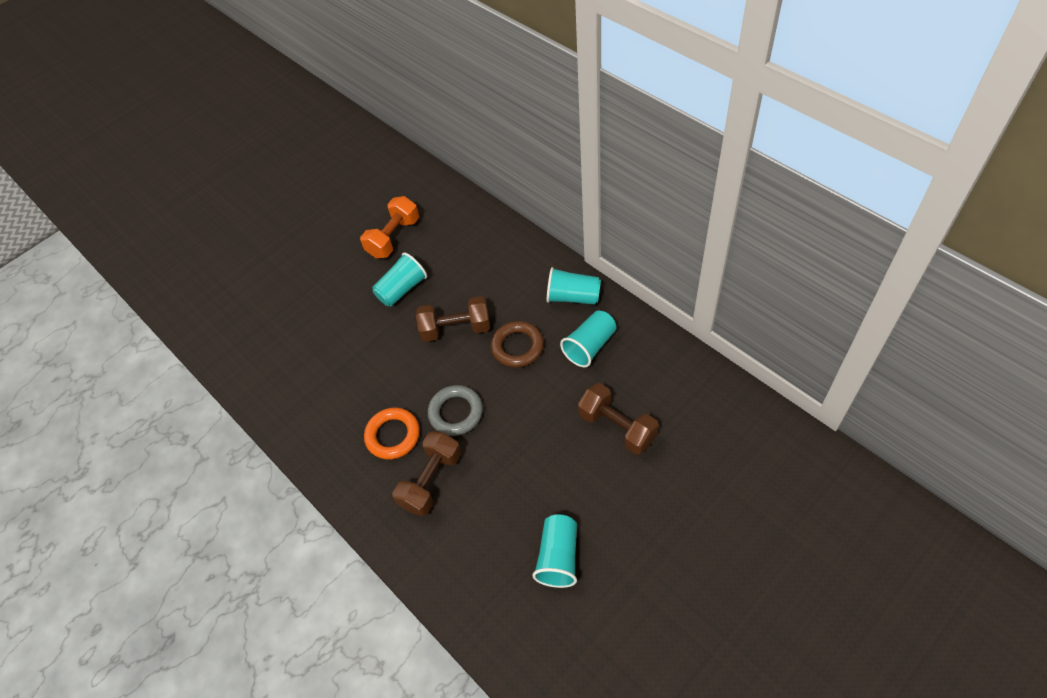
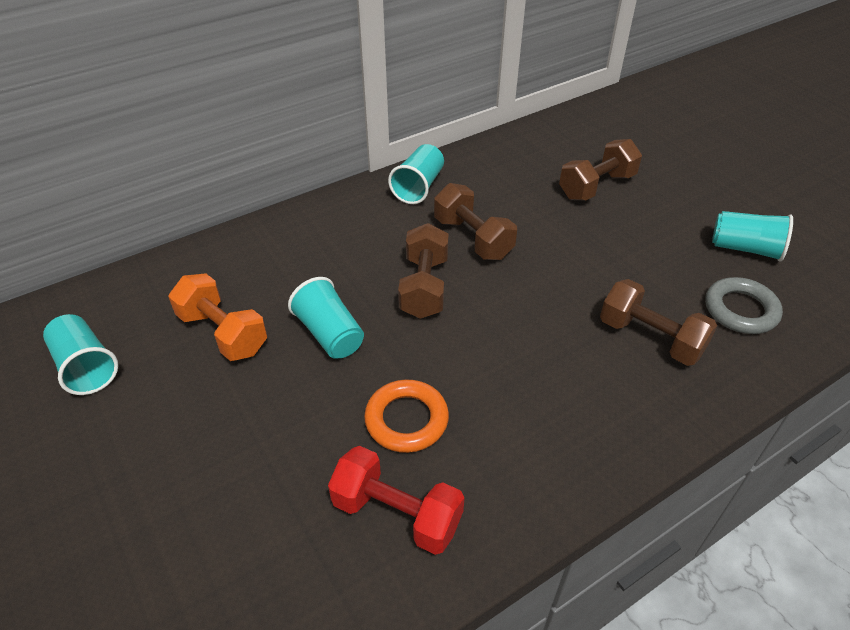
camera: 85 degrees left, 10 degrees down
orange ring [364,408,420,459] -> orange ring moved to [364,379,449,453]
grey ring [428,385,483,436] -> grey ring moved to [705,277,783,334]
brown ring [491,321,544,368] -> brown dumbbell [434,183,517,260]
turquoise cup [560,311,617,368] -> turquoise cup moved to [43,314,119,395]
none -> red dumbbell [328,446,464,555]

